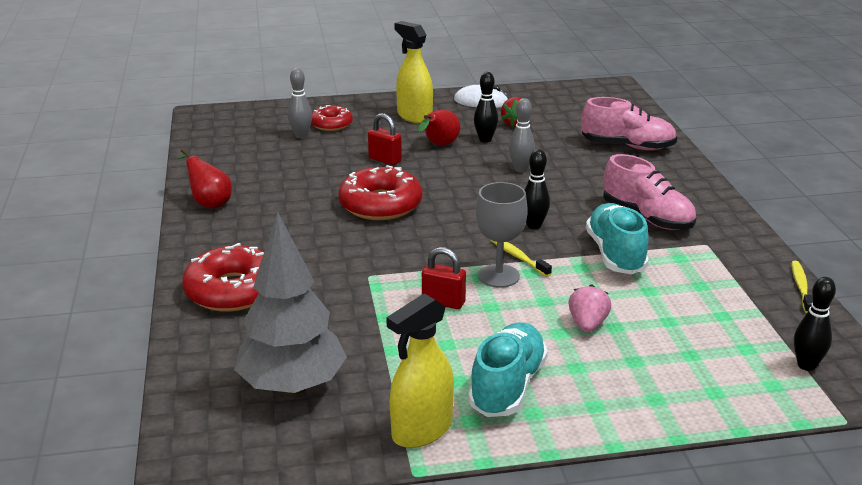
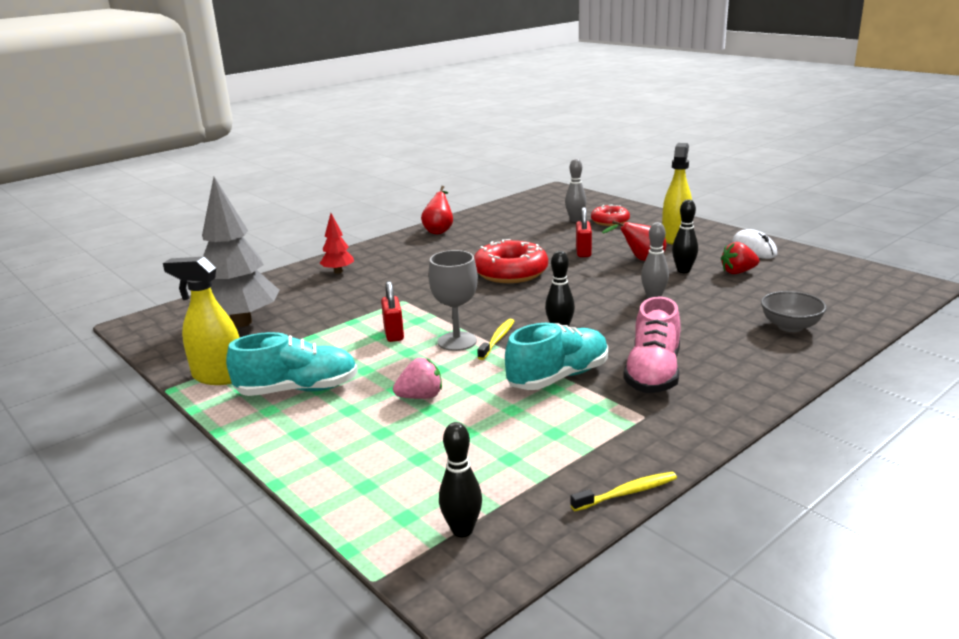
camera: 60 degrees right, 5 degrees down
red donut [182,243,264,312] -> red tree [320,213,354,274]
pink shoe [581,97,677,150] -> grey bowl [761,291,827,332]

